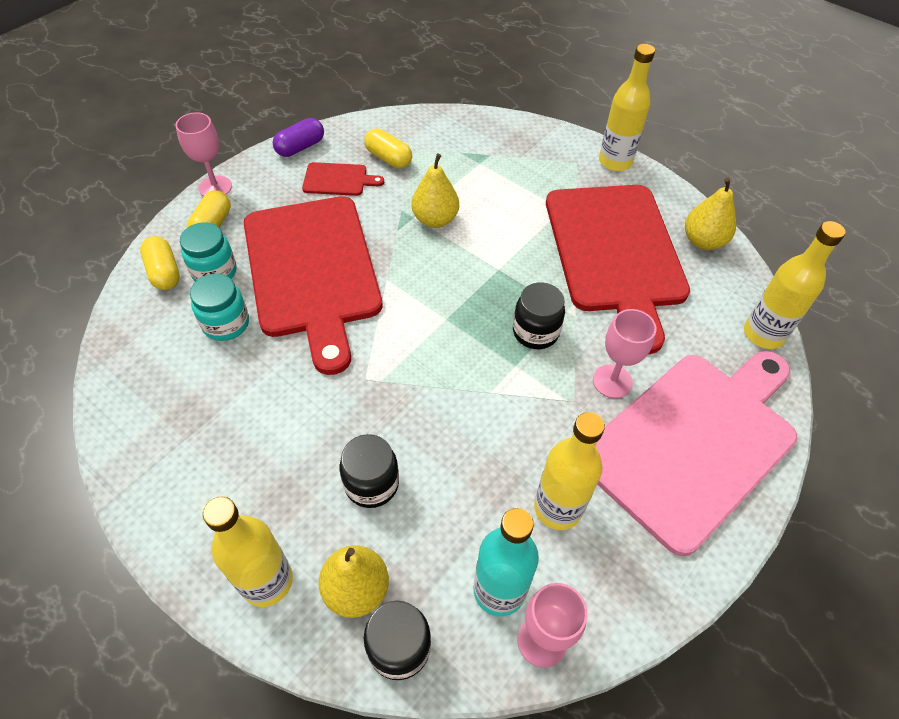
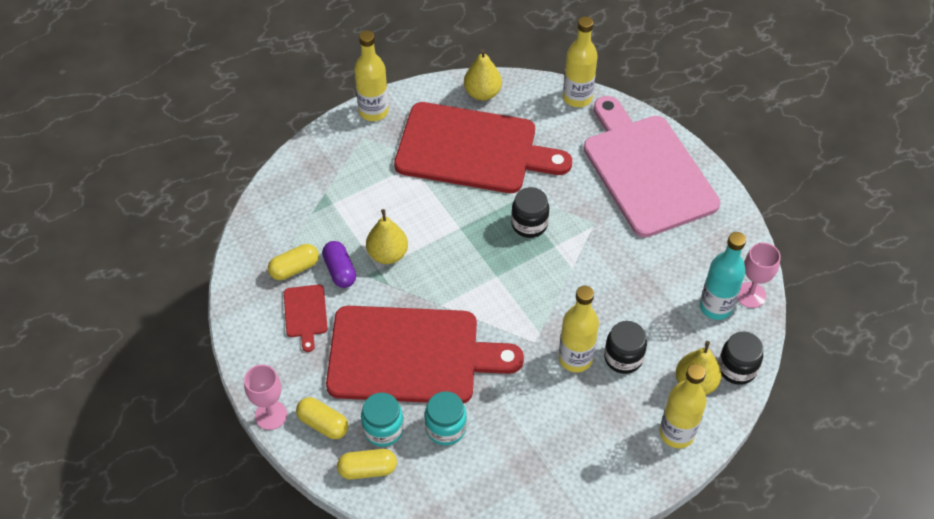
camera: 70 degrees left, 0 degrees up
purple capsule [273,118,324,157] -> purple capsule moved to [322,241,356,288]
red cutting board [302,162,384,196] -> red cutting board turned 150 degrees clockwise [284,284,328,352]
yellow bottle [534,412,605,530] -> yellow bottle moved to [559,286,599,372]
pink goblet [593,309,656,399] -> none

